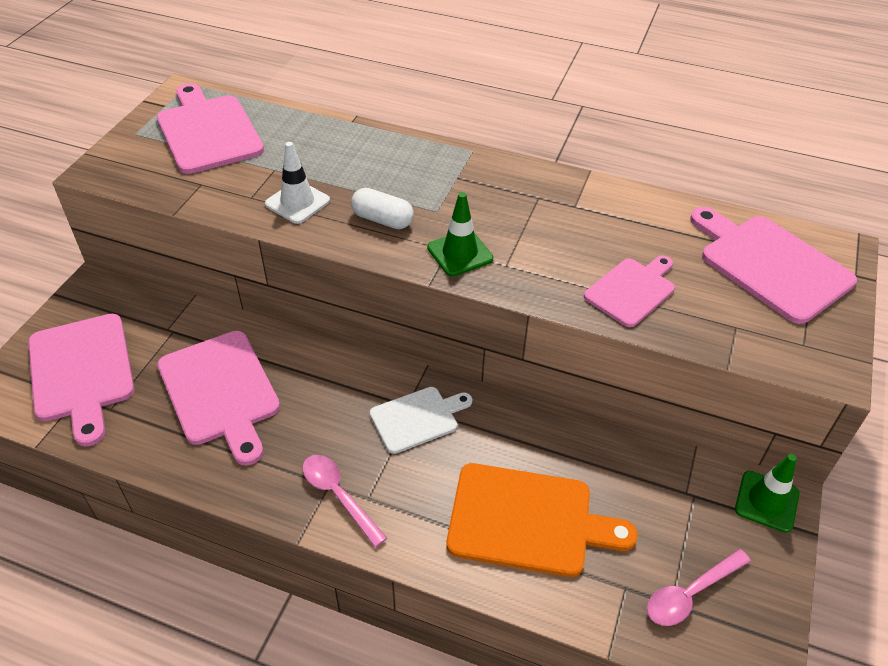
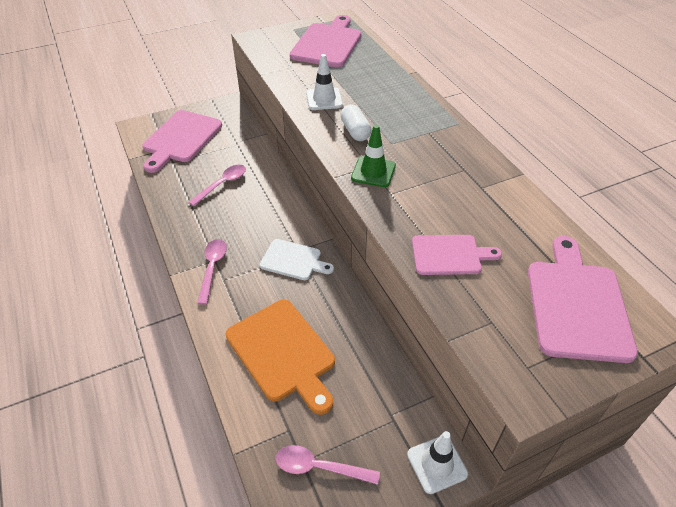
camera: 45 degrees right, 0 degrees up
pink cutting board [157,331,280,465] -> pink spoon [189,165,246,206]
green traffic cone [735,454,799,533] -> white traffic cone [407,431,468,494]

